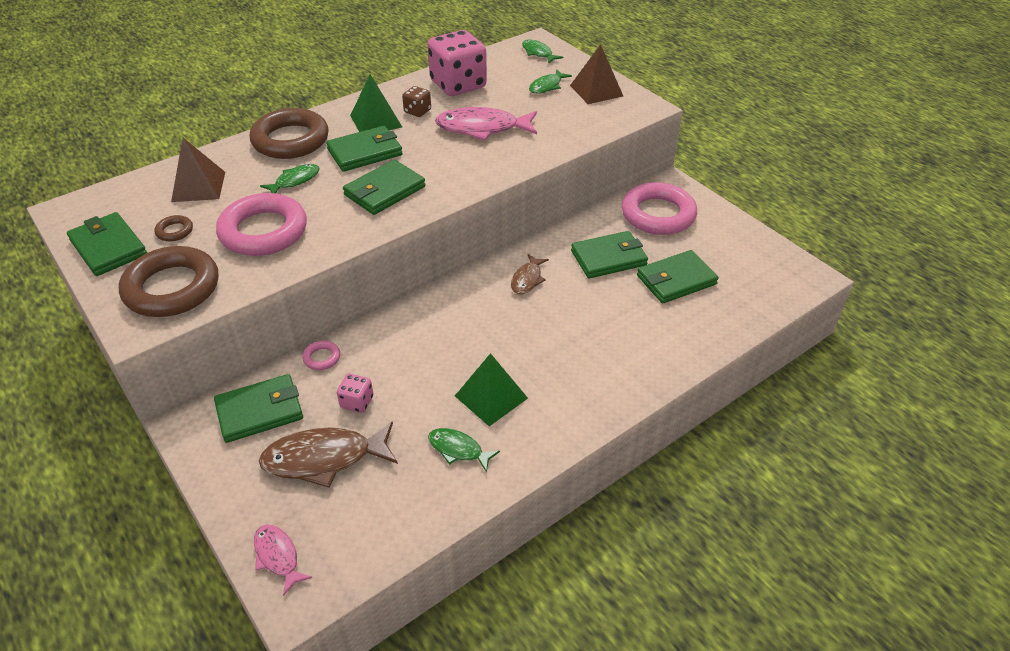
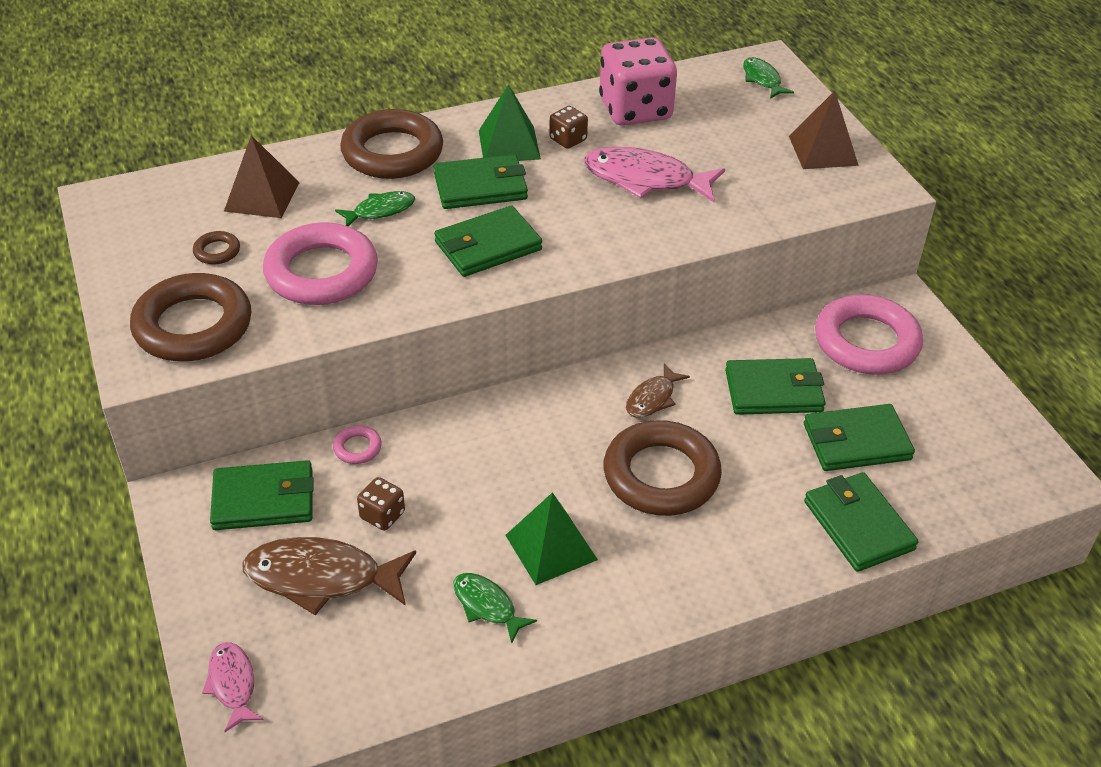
camera: 15 degrees right, 0 degrees up
green wallet [67,212,147,276] -> green wallet moved to [804,472,918,572]
pink dice [337,374,373,413] -> brown dice [357,477,405,531]
green fish [529,69,572,94] -> none
none -> brown ring [603,420,722,516]

